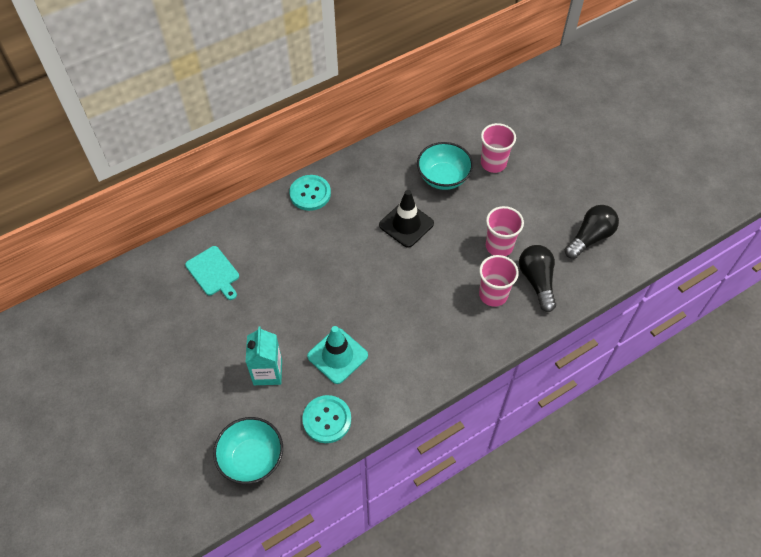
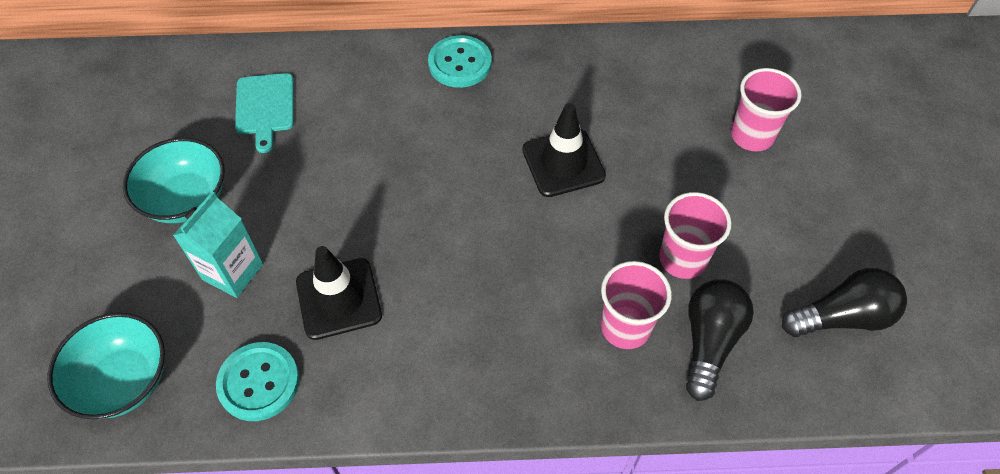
camera: 30 degrees right, 0 degrees up
turquoise traffic cone [307,326,368,384] -> black traffic cone [296,246,382,340]
turquoise bowl [417,142,473,190] -> turquoise bowl moved to [123,138,225,223]

